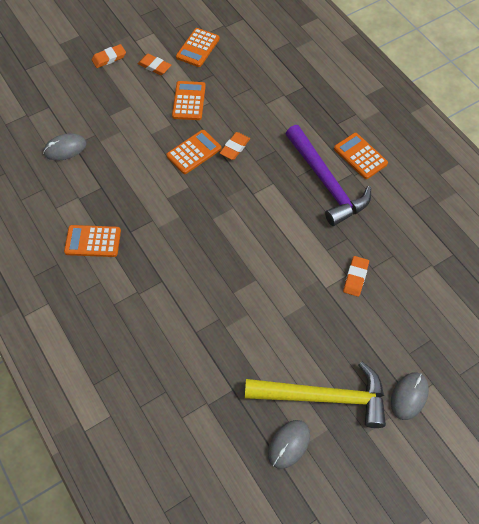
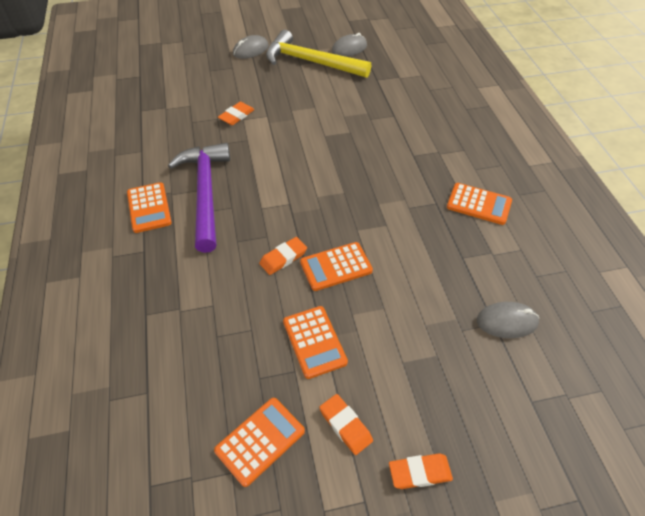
camera: 160 degrees left, 10 degrees down
orange calculator [172,81,206,120] -> orange calculator turned 45 degrees counterclockwise [283,306,348,379]

